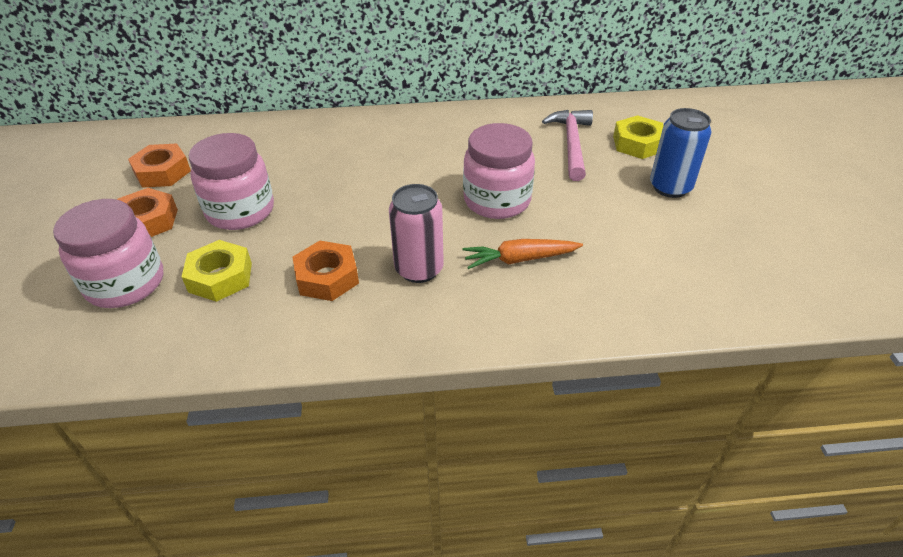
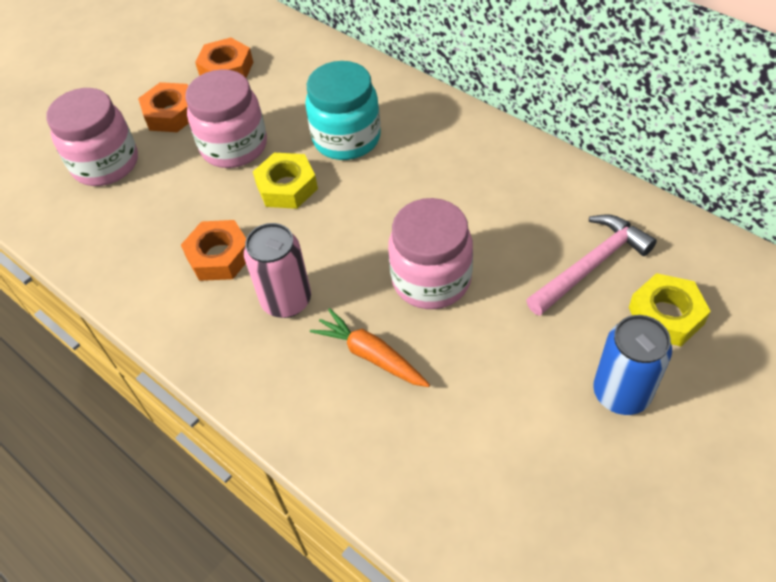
camera: 50 degrees right, 10 degrees up
yellow nut [182,240,252,302] -> yellow nut moved to [253,153,318,209]
none -> turquoise jar [305,61,381,160]

